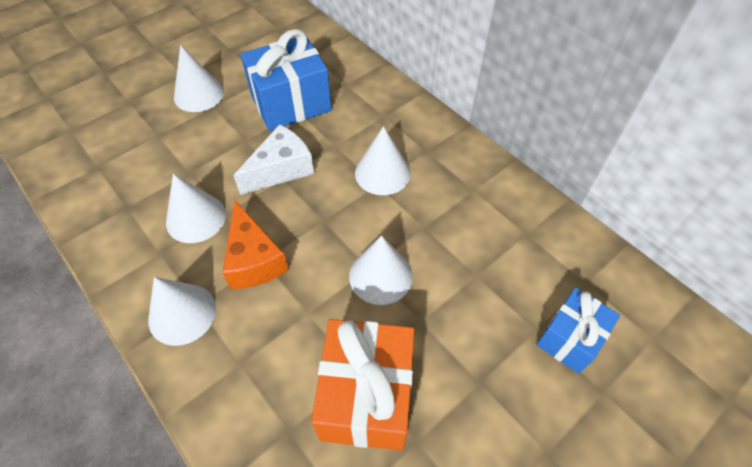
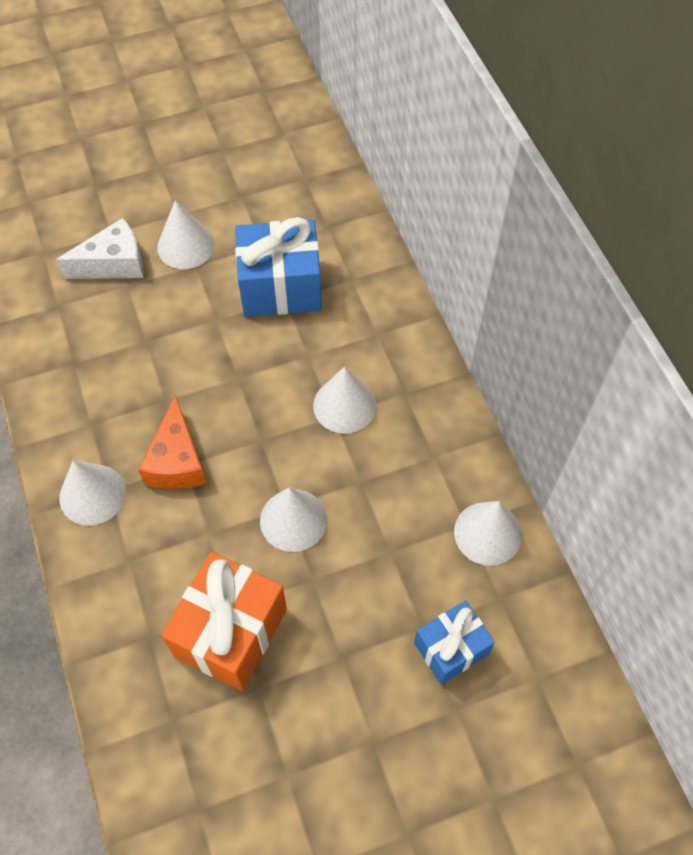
camera: 20 degrees right, 5 degrees up
white cone [166,174,226,243] -> white cone moved to [454,501,522,566]
white cheese [233,124,314,195] -> white cheese moved to [56,218,144,279]

